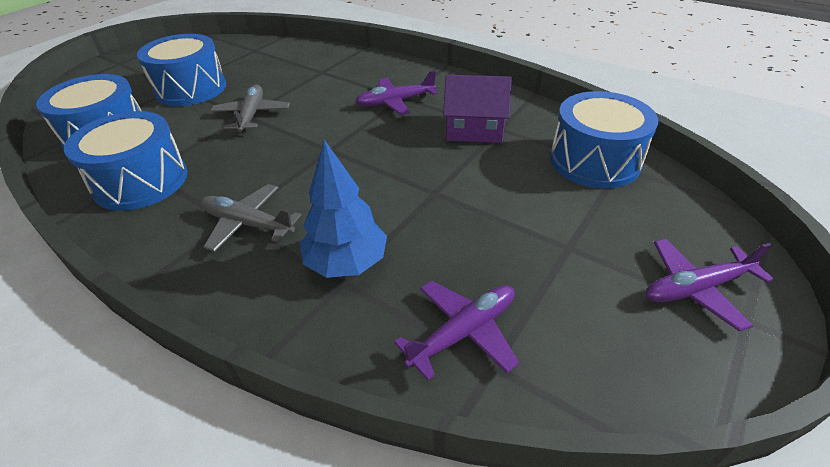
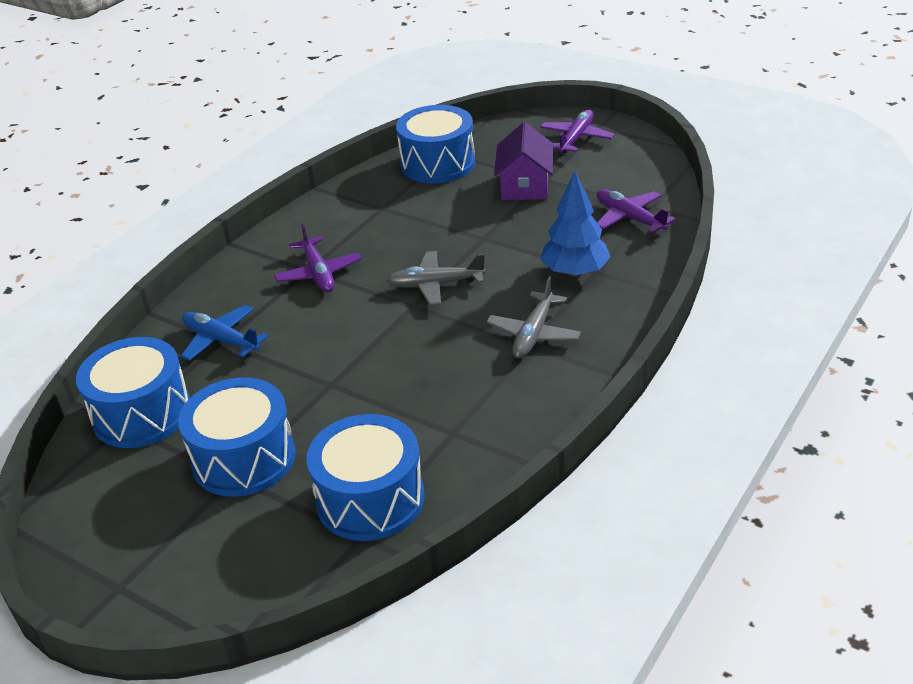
camera: 90 degrees left, 5 degrees down
blue drum [64,111,188,211] -> blue drum moved to [76,337,190,448]
grey plane [211,85,290,132] -> grey plane moved to [386,251,486,305]
purple house [443,75,512,143] -> purple house moved to [494,122,553,200]
purple plane [646,239,774,331] -> purple plane turned 135 degrees counterclockwise [540,109,615,153]
none -> blue plane [181,305,268,361]

